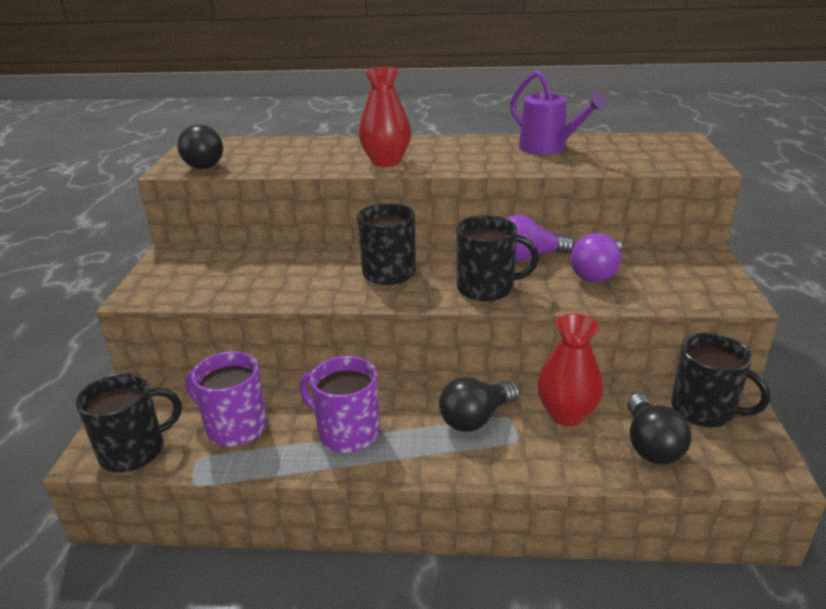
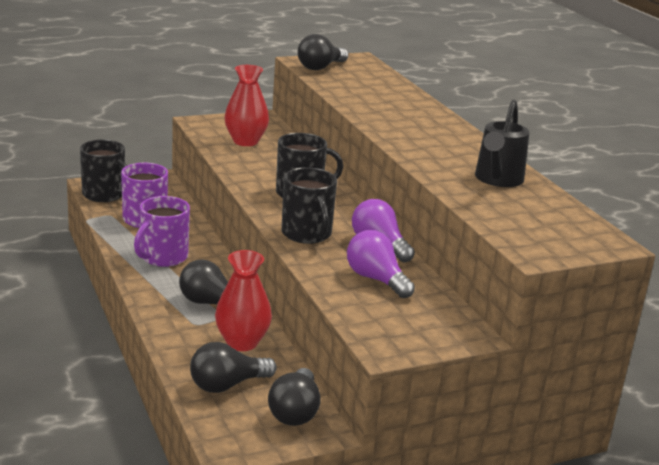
camera: 60 degrees right, 5 degrees down
purple mug [300,356,380,453] -> purple mug turned 150 degrees counterclockwise [134,196,190,267]
red vase [359,67,411,167] -> red vase moved to [225,65,269,146]
purple watering can [510,70,607,155] -> black watering can [475,99,530,187]
purple light bulb [571,233,623,283] -> purple light bulb turned 45 degrees clockwise [347,230,415,298]
black mug [671,333,770,427] -> black light bulb [268,368,321,426]

